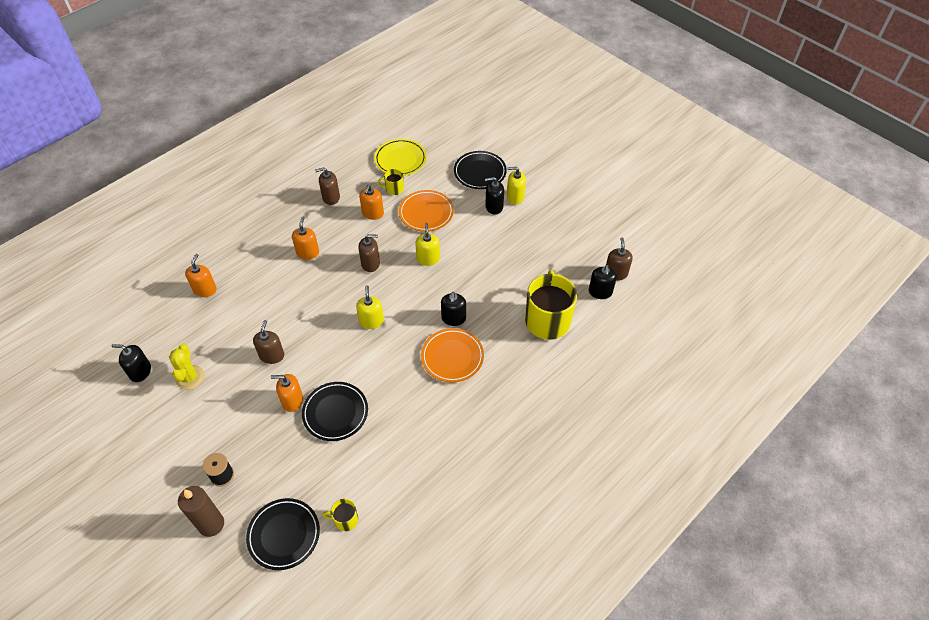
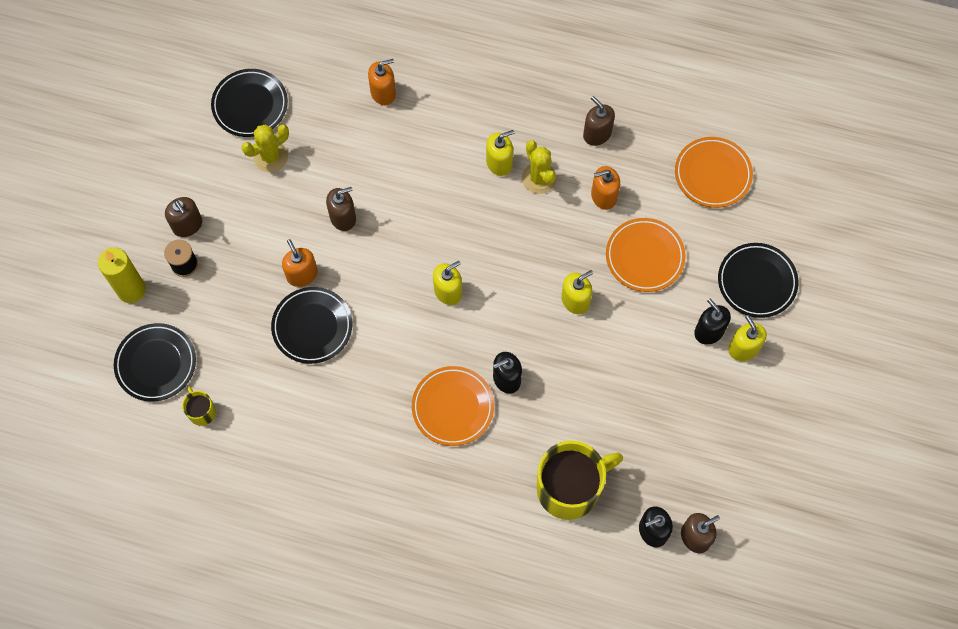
camera: 60 degrees right, 15 degrees up
black soap dispenser [112,344,151,382] -> black plate [211,69,288,137]
brown candle [178,486,224,537] -> yellow candle [98,247,146,303]
orange soap dispenser [292,217,319,260] -> yellow soap dispenser [486,130,514,176]
brown soap dispenser [358,234,380,272] -> brown soap dispenser moved to [165,197,202,237]
yellow plate [374,139,427,176] -> orange plate [675,137,753,208]
yellow mug [378,169,404,195] -> none
none -> yellow cactus [522,140,557,194]

